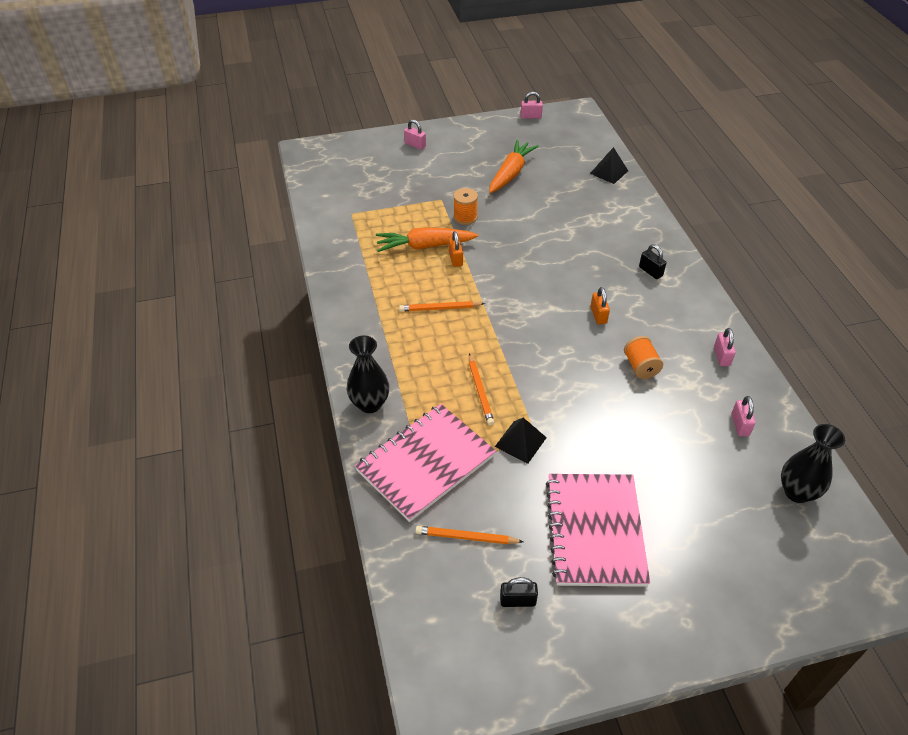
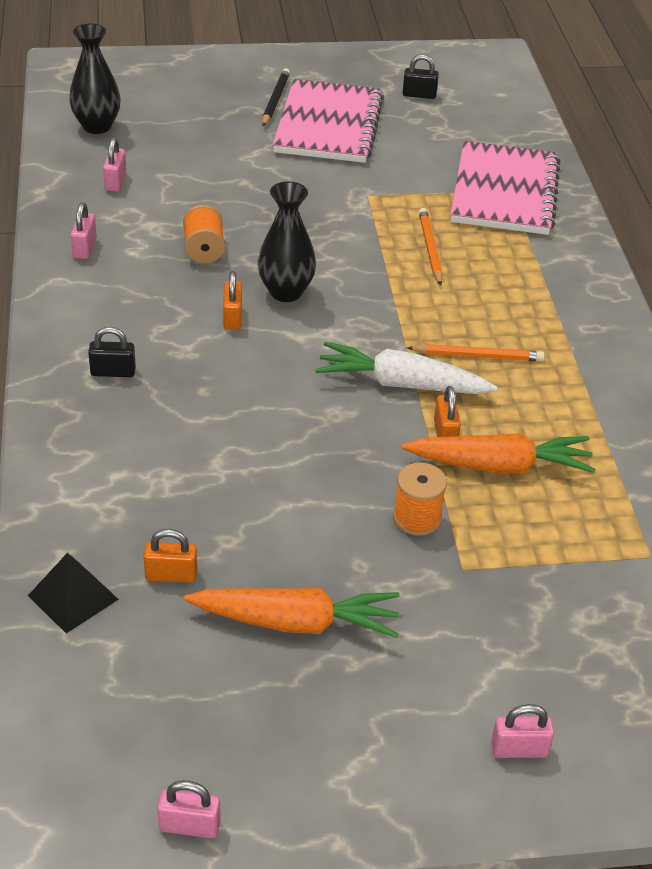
camera: 175 degrees left, 5 degrees down
black vase [347,336,389,413] -> black vase moved to [258,181,316,302]
pink notebook [355,404,496,522] -> pink notebook turned 45 degrees counterclockwise [450,141,560,235]
pink padlock [404,119,426,150] -> pink padlock turned 45 degrees counterclockwise [491,704,554,758]
orange pencil [415,526,524,544] -> none
orange carrot [489,140,539,193] -> orange carrot turned 120 degrees counterclockwise [184,588,400,638]
black pyramid [495,418,547,464] -> none
black padlock [639,244,666,279] -> black padlock turned 60 degrees counterclockwise [88,327,136,377]
none -> orange padlock [144,529,197,583]
none -> black pencil [262,68,290,126]
none -> white carrot [315,342,498,394]

